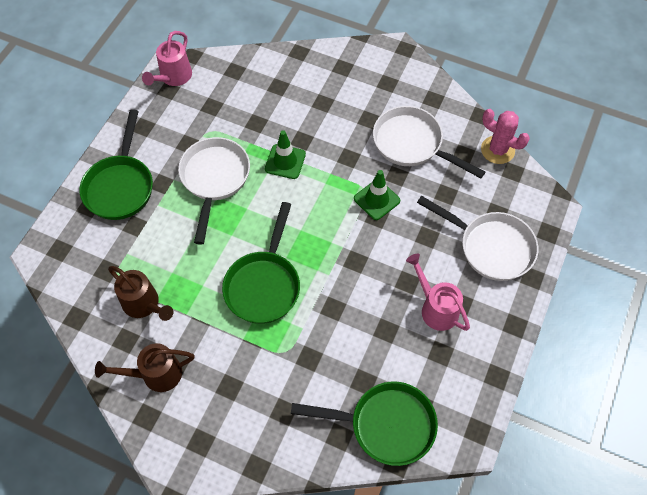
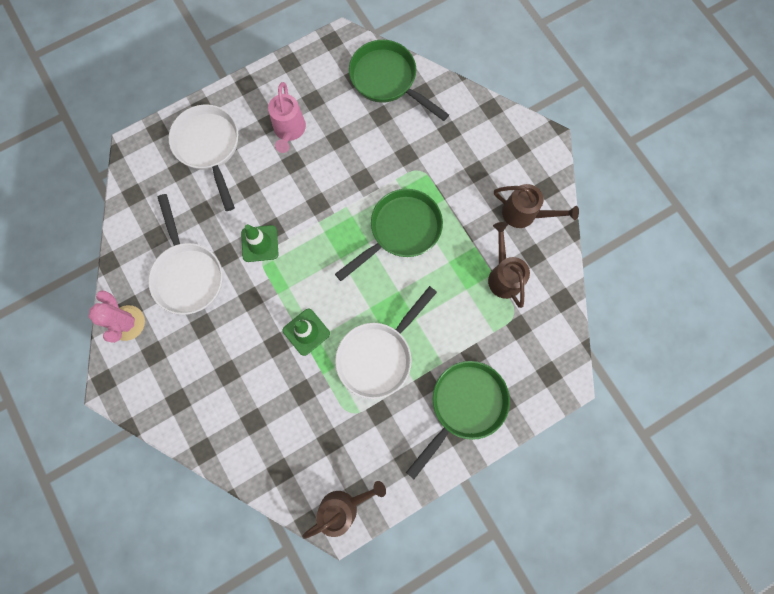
camera: 145 degrees left, 15 degrees up
pink watering can [142,31,192,86] -> brown watering can [302,481,386,539]
pink cactus [481,109,530,164] -> pink cactus moved to [88,290,145,343]

